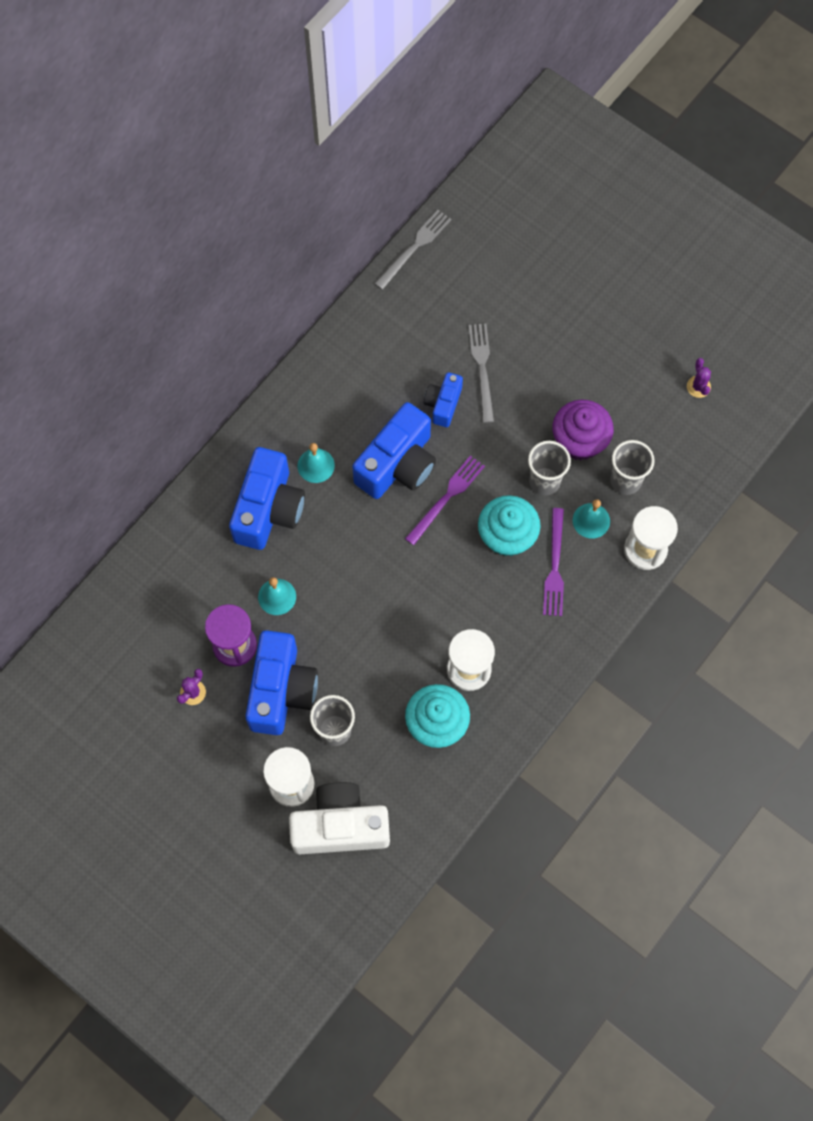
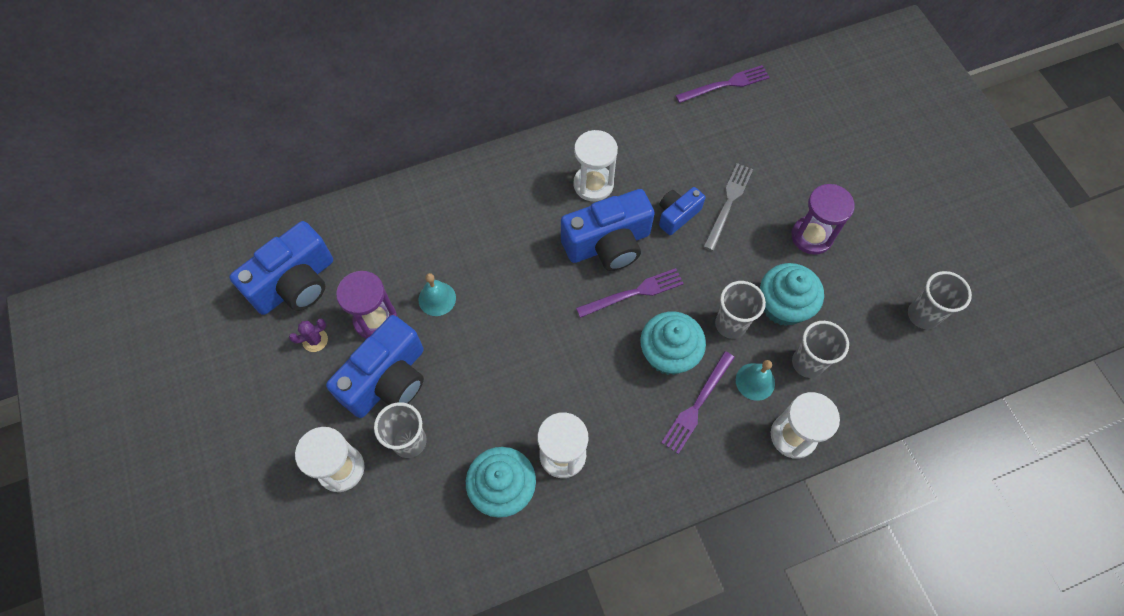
camera: 30 degrees right, 5 degrees down
blue camera [229,447,305,550] -> blue camera moved to [229,221,333,315]
white camera [289,782,390,854] -> none
turquoise bell [297,443,335,483] -> none
grey fork [374,210,451,290] -> purple fork [675,65,770,103]
purple cupcake [553,400,614,460] -> turquoise cupcake [760,263,824,326]
purple cactus [687,358,711,398] -> grey cup [908,271,972,329]
none -> white hourglass [573,130,618,201]
none -> purple hourglass [791,184,855,255]

